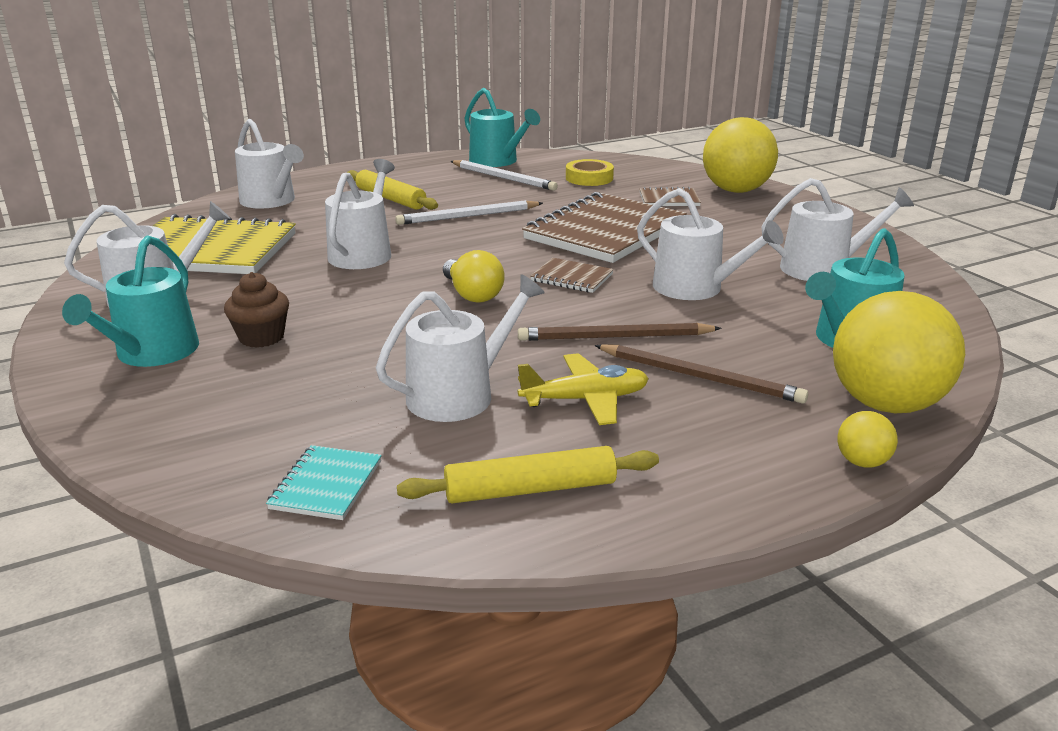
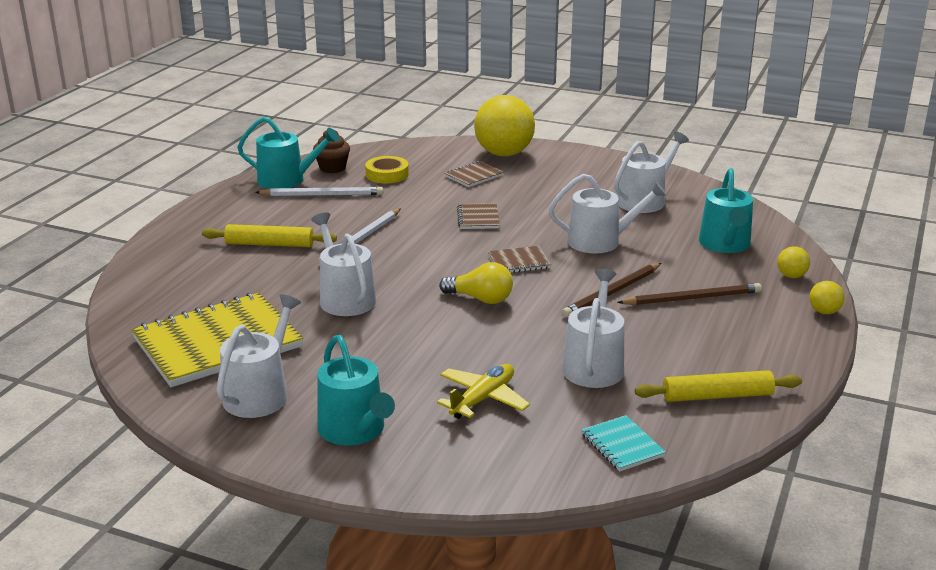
camera: 40 degrees left, 0 degrees up
brown cupcake [224,272,289,348] -> brown cupcake moved to [313,130,350,173]
white watering can [235,119,304,209] -> none
yellow rolling pin [397,446,659,503] -> yellow rolling pin turned 45 degrees clockwise [635,370,802,402]
yellow plane [518,353,649,425] -> yellow plane moved to [437,364,530,419]
brown notebook [522,192,687,263] -> brown notebook [457,203,500,229], size x0.44
yellow ball [833,291,965,413] -> yellow ball [777,246,810,278], size x0.42

